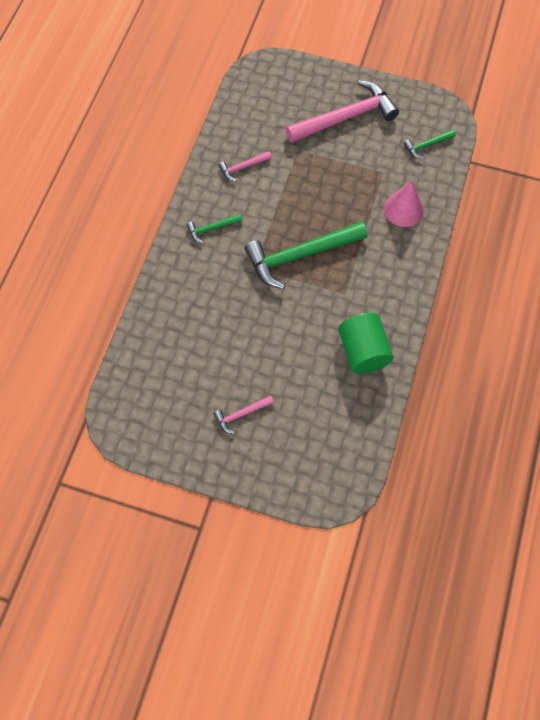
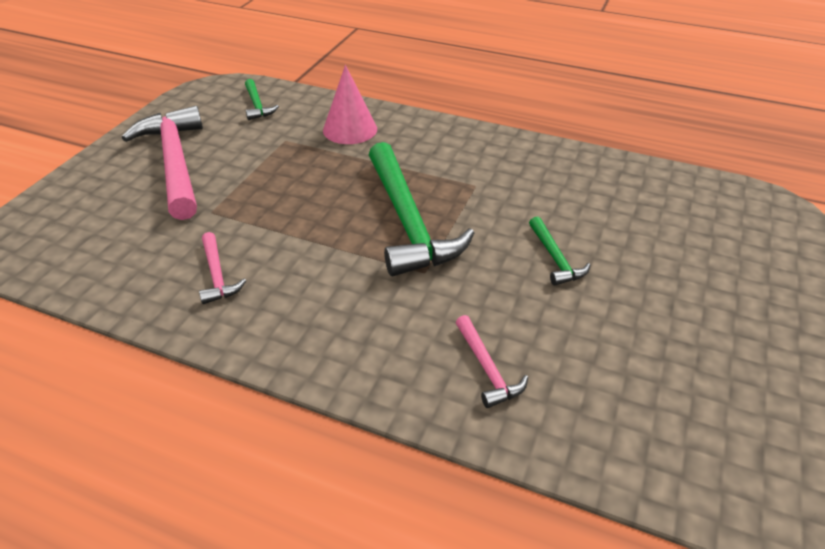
camera: 85 degrees left, 25 degrees down
green hammer [186,214,242,243] -> green hammer moved to [529,216,590,286]
pink hammer [213,395,274,434] -> pink hammer moved to [455,315,528,408]
green cylinder [338,313,394,374] -> none

